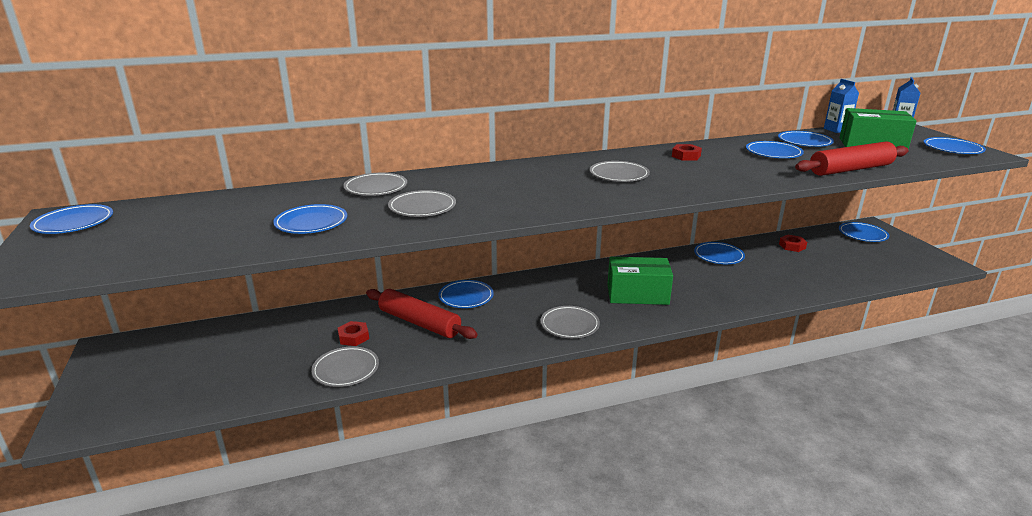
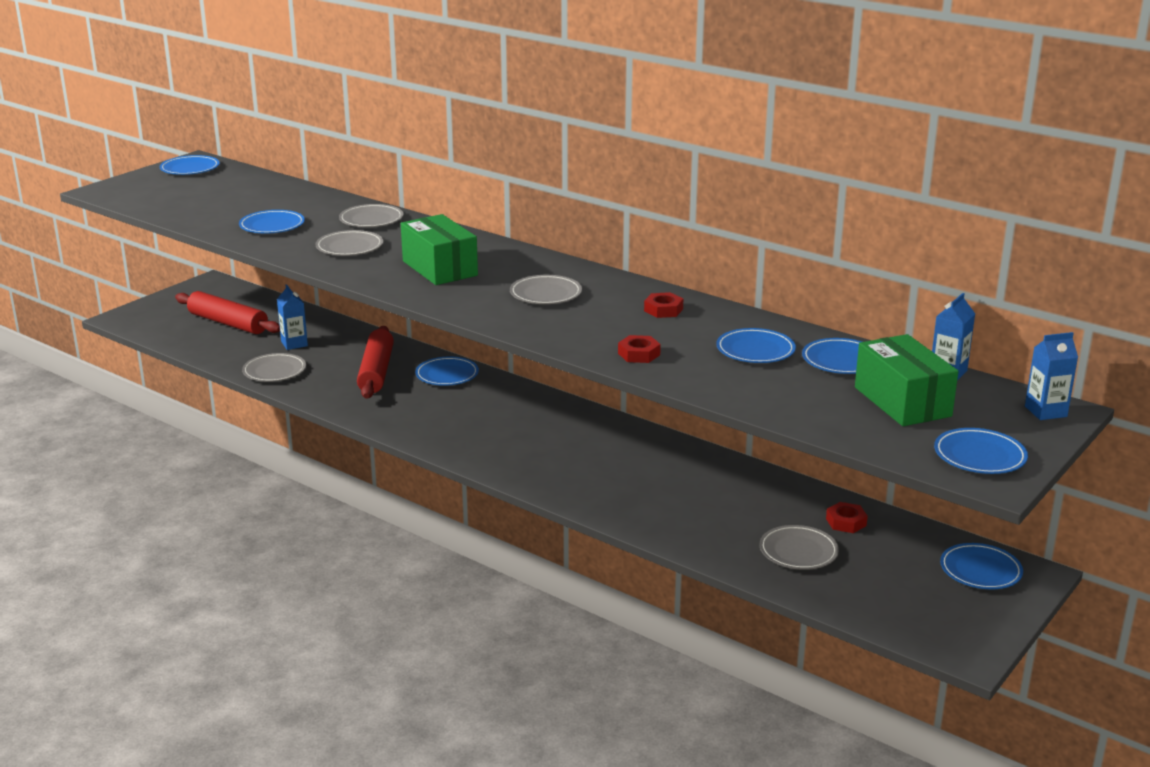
camera: 55 degrees right, 0 degrees up
red nut [338,321,369,346] -> red nut moved to [618,335,661,363]
grey plate [541,306,600,338] -> grey plate moved to [760,525,839,570]
green box [607,257,673,305] -> green box moved to [401,214,478,285]
blue plate [694,242,745,264] -> none
red rolling pin [795,141,909,176] -> red rolling pin moved to [175,291,280,334]
none -> blue carton [277,284,308,350]

